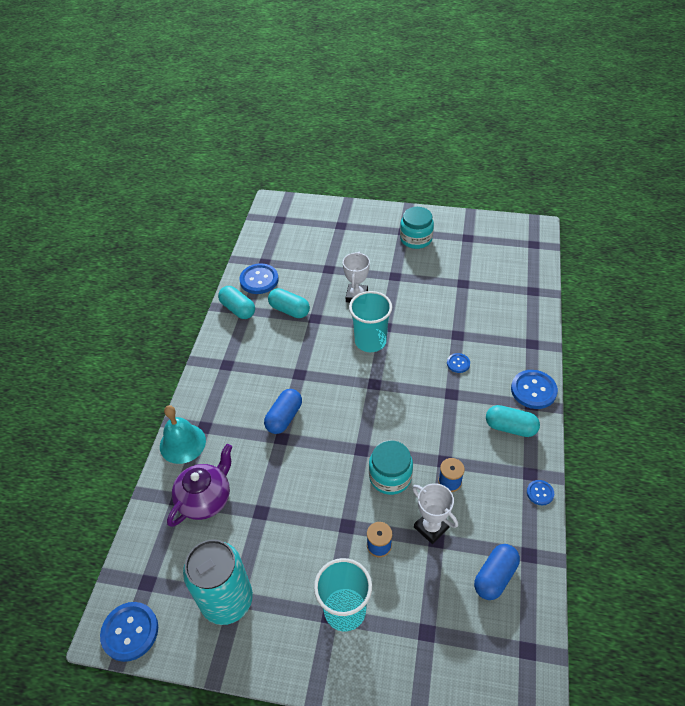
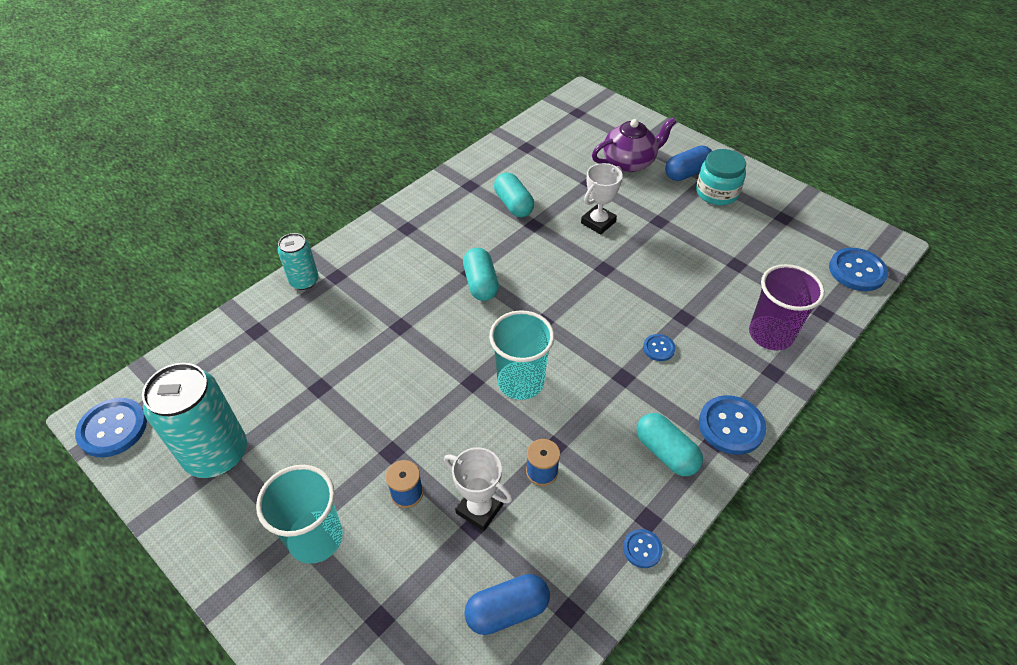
camera: 30 degrees right, 0 degrees up
turquoise bell [160,405,206,464] -> turquoise can [278,233,319,290]
purple teapot [167,444,232,527] -> purple teapot moved to [592,117,676,172]
turquoise capsule [218,286,255,319] -> turquoise capsule moved to [463,248,499,301]
blue button [239,264,279,294] -> blue button moved to [829,248,888,291]
blue capsule [264,389,302,434] -> blue capsule moved to [665,145,712,181]
turquoise cup [349,291,392,352] -> turquoise cup moved to [489,310,555,400]
turquoise jar [369,440,413,495] -> none
white trophy [412,483,458,544] -> white trophy turned 45 degrees counterclockwise [444,447,512,531]
none -> purple cup [749,264,825,351]

